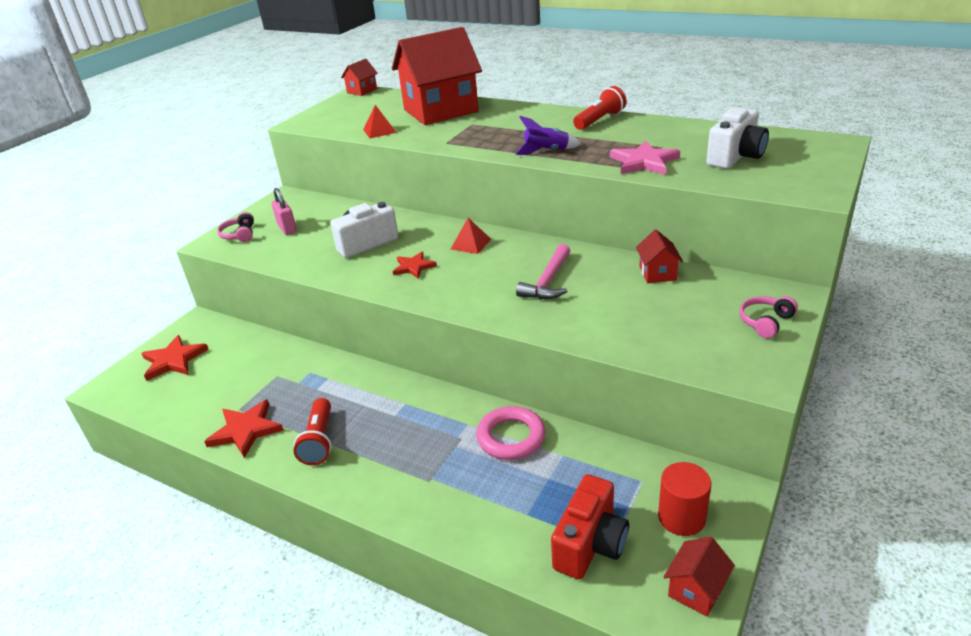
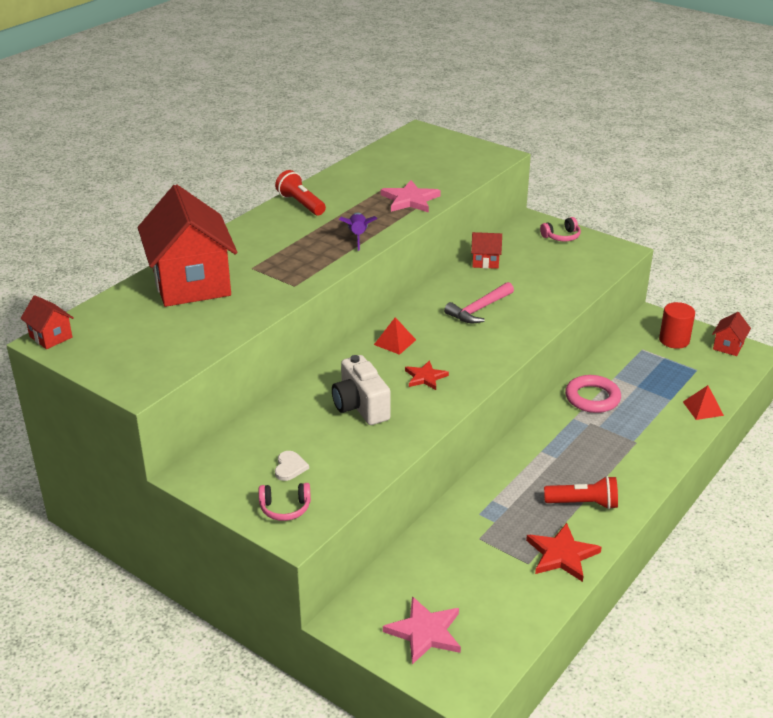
camera: 85 degrees left, 0 degrees up
red star [141,335,209,381] -> pink star [383,596,461,664]
pink padlock [272,188,297,235] -> white heart [275,451,309,481]
red pyramid [363,105,397,138] -> red pyramid moved to [683,385,724,420]
pink hammer [516,244,570,299] -> pink hammer turned 105 degrees clockwise [444,282,514,323]
red camera [551,474,629,579] -> none
red house [664,537,735,616] -> red house turned 75 degrees clockwise [712,312,751,356]
white camera [706,107,769,169] -> none
pink headphones [739,296,798,338] -> pink headphones turned 75 degrees counterclockwise [540,217,581,241]

